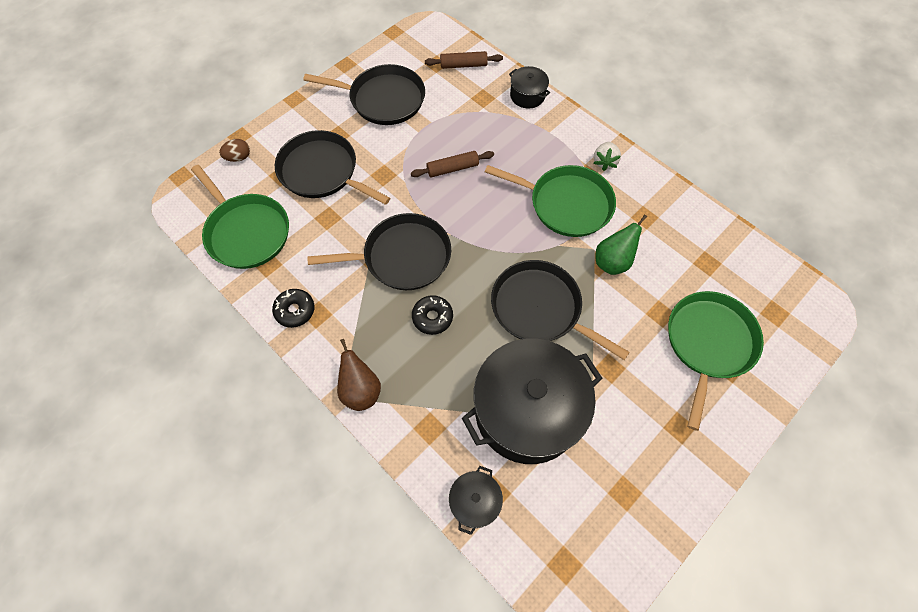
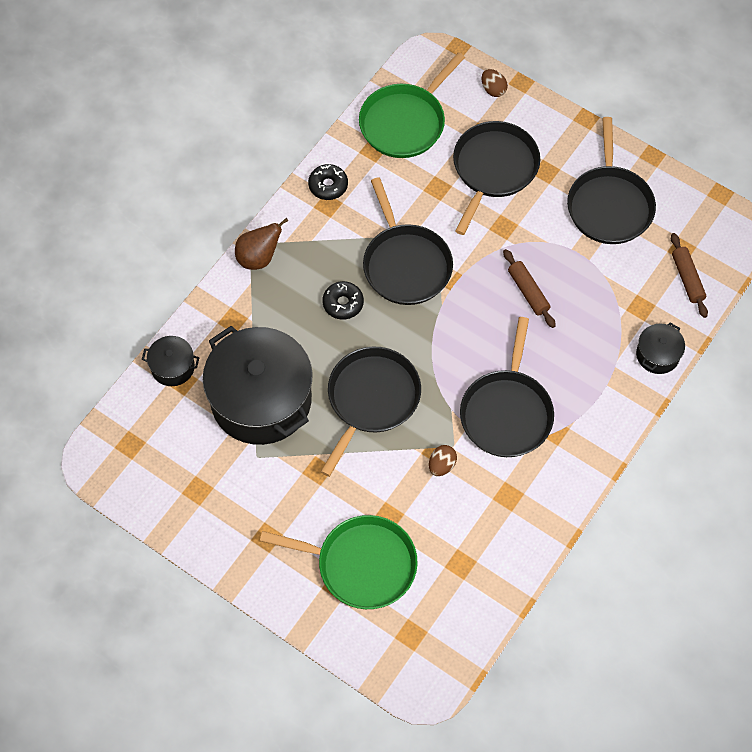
camera: 80 degrees right, 0 degrees up
green pan [485,165,616,237] -> black pan [460,317,554,457]
white strawberry [594,142,621,171] -> none
green pear [595,215,647,275] -> brown egg [429,445,457,476]

